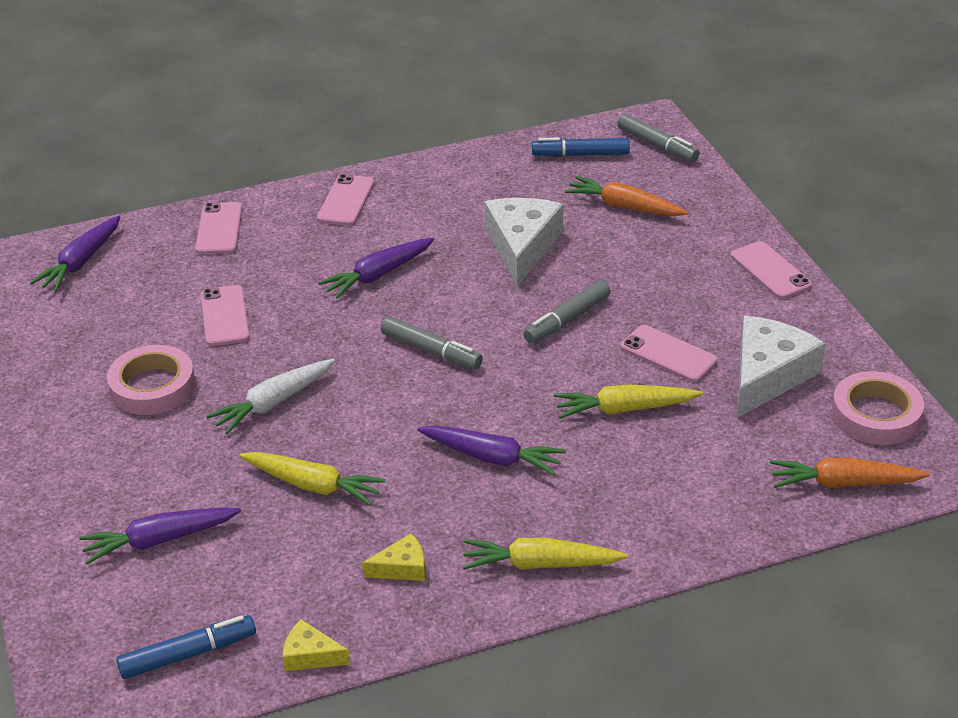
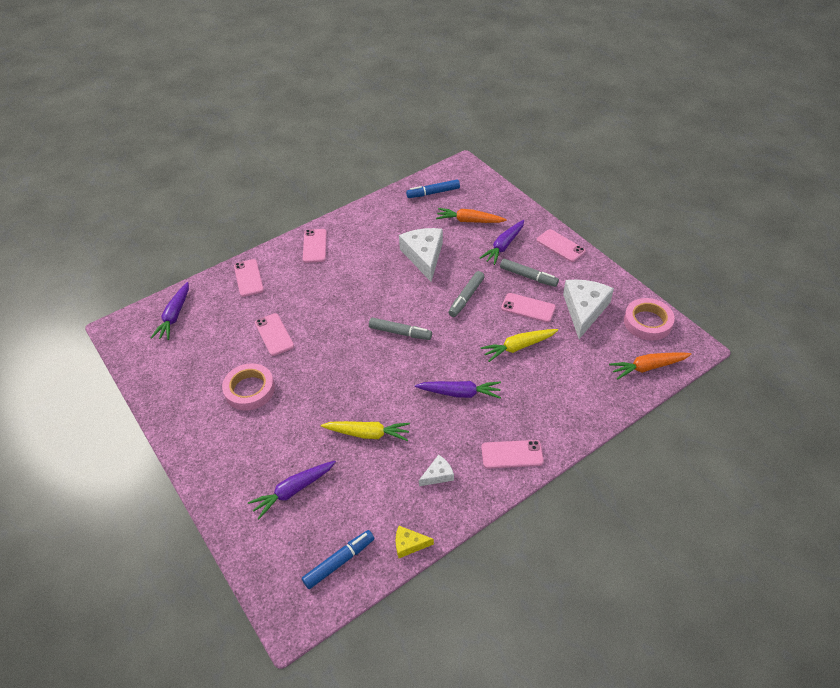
camera: 15 degrees left, 10 degrees up
white carrot [206,359,335,434] -> none
purple carrot [318,238,434,299] -> purple carrot moved to [480,220,524,265]
yellow cheese [362,533,425,581] -> white cheese [419,455,454,486]
yellow carrot [463,538,628,570] -> pink phone [481,440,544,469]
grey marker [617,114,699,162] -> grey marker moved to [500,259,559,287]

